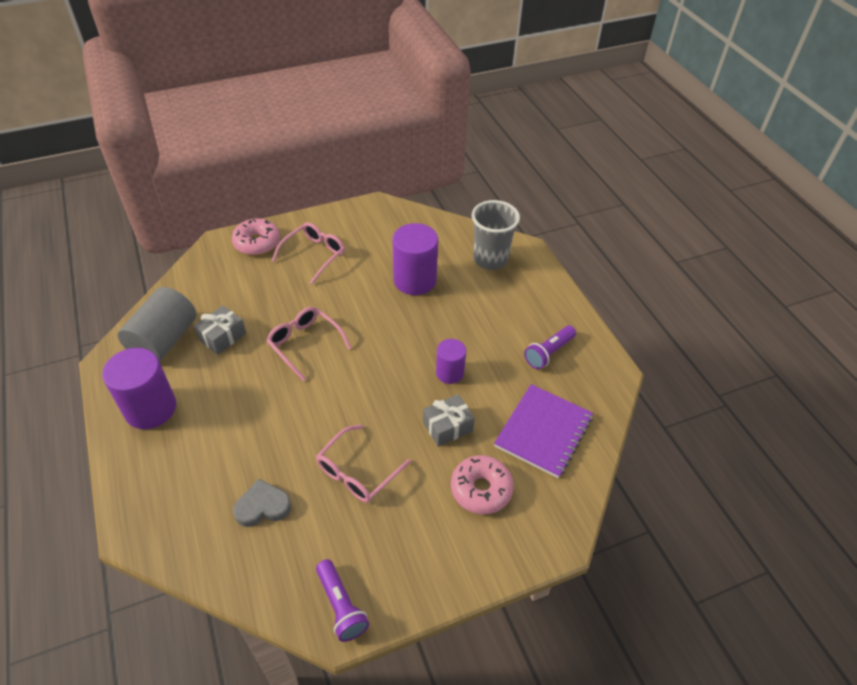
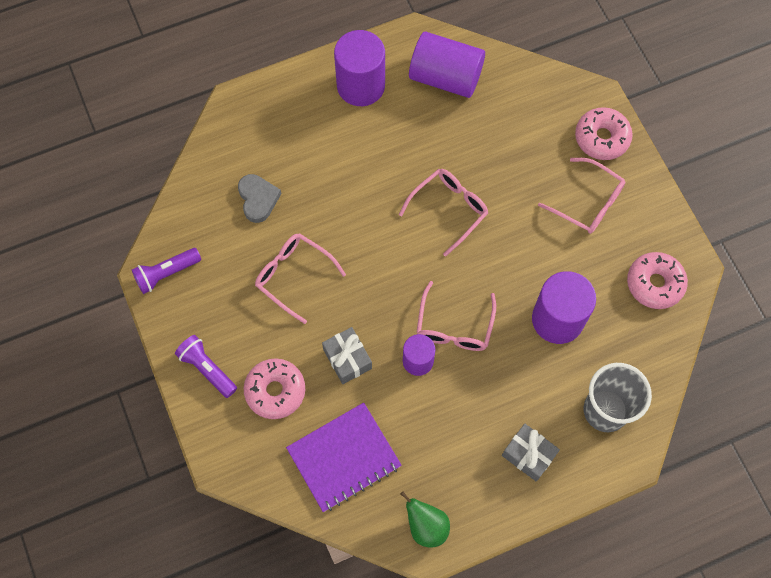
camera: 90 degrees right, 20 degrees up
grey cylinder [117,287,197,362] -> purple cylinder [409,32,485,98]
grey gift [194,305,246,355] -> grey gift moved to [502,424,560,482]
purple notebook [494,384,593,478] -> purple notebook turned 60 degrees counterclockwise [286,403,402,512]
purple flashlight [524,326,576,369] -> purple flashlight moved to [175,335,237,398]
none -> green pear [401,491,450,547]
none -> pink glasses [416,281,496,351]
none -> pink donut [627,252,688,309]

